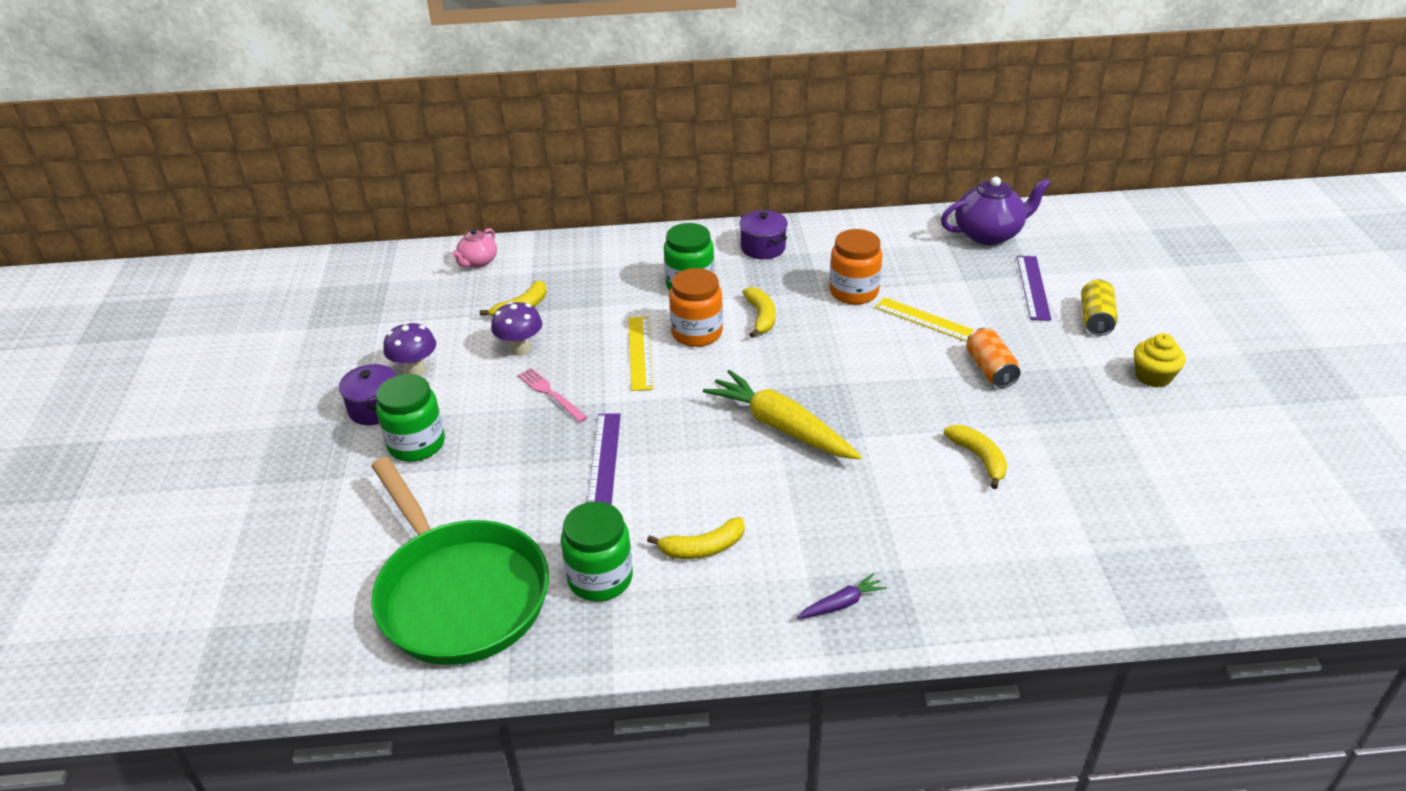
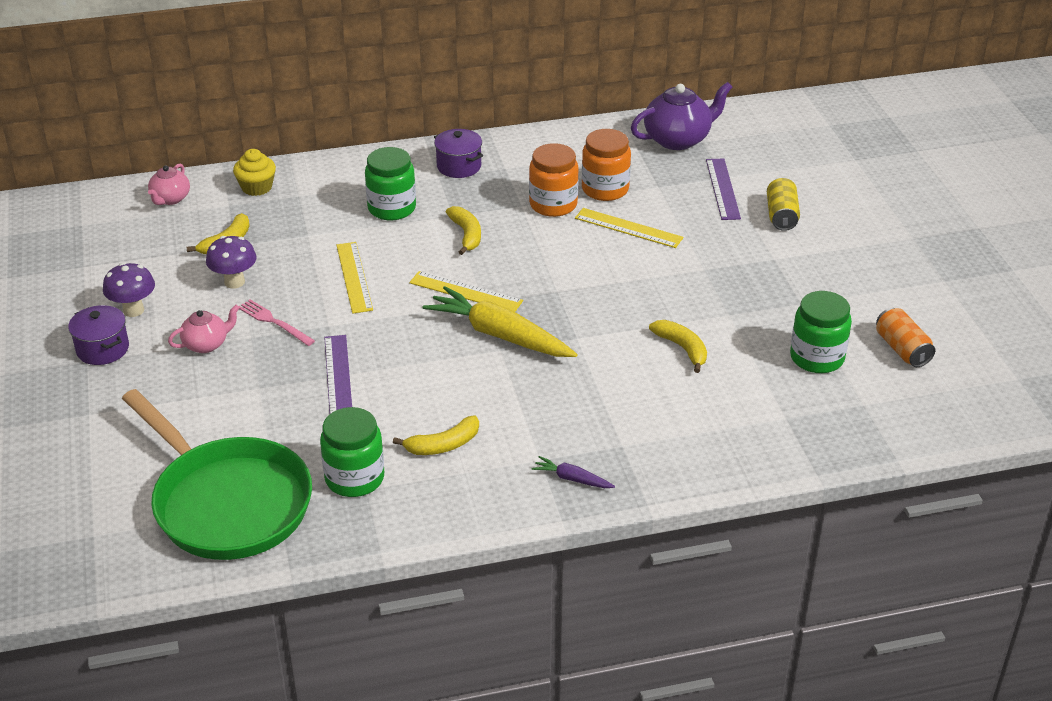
camera: 10 degrees left, 0 degrees up
green jar [376,374,445,462] -> green jar moved to [790,291,852,373]
orange jar [669,268,723,347] -> orange jar moved to [582,129,631,201]
purple carrot [797,573,886,619] -> purple carrot turned 120 degrees counterclockwise [532,456,615,488]
orange can [966,328,1021,388] -> orange can moved to [876,308,935,367]
yellow cupcake [1134,333,1186,388] -> yellow cupcake moved to [233,149,276,196]
none -> pink teapot [168,305,240,353]
none -> yellow ruler [409,271,523,312]

